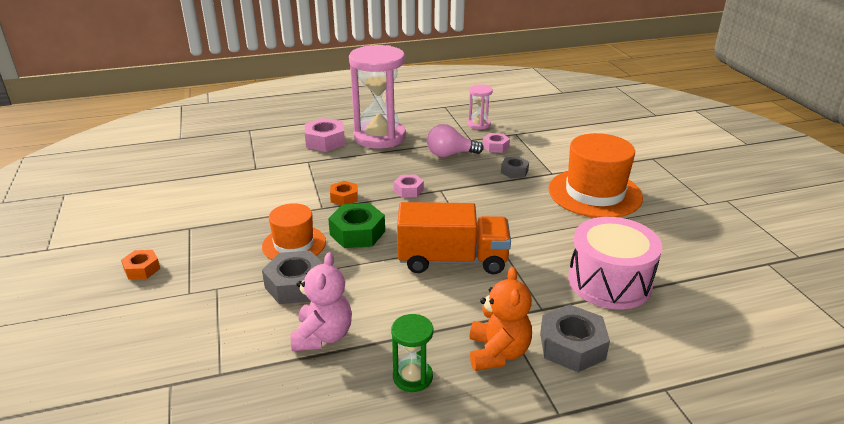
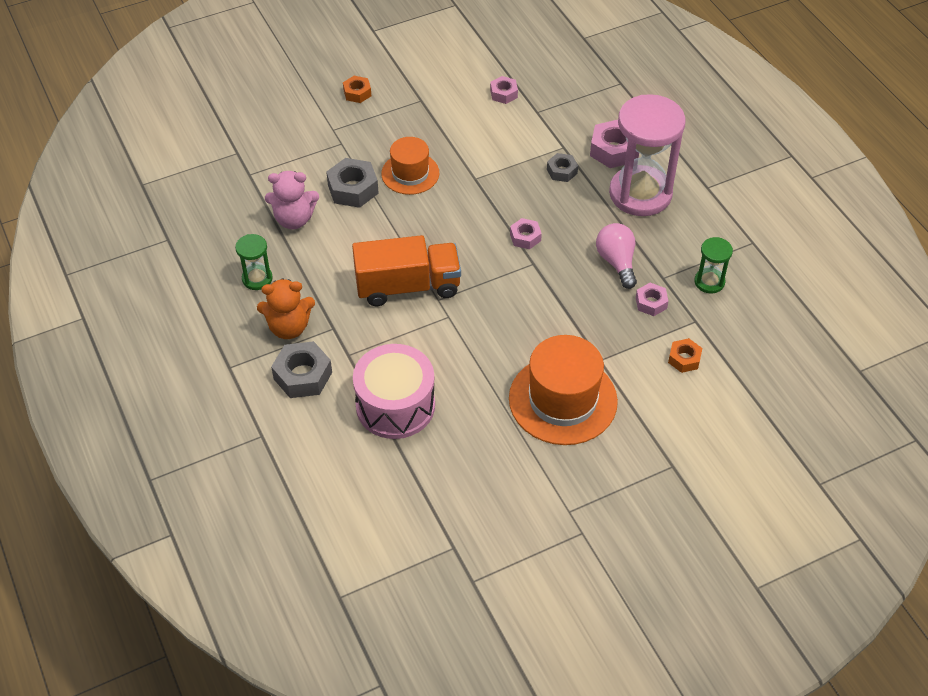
camera: 80 degrees right, 20 degrees up
green nut [328,203,385,248] -> none
orange nut [330,181,358,205] -> orange nut moved to [668,338,702,373]
orange truck [397,202,511,275] -> orange truck turned 90 degrees counterclockwise [352,235,461,306]
pink hourglass [468,84,493,130] -> green hourglass [694,237,733,293]
grey nut [501,156,529,178] -> grey nut moved to [547,153,578,182]
none -> pink nut [490,76,518,104]

